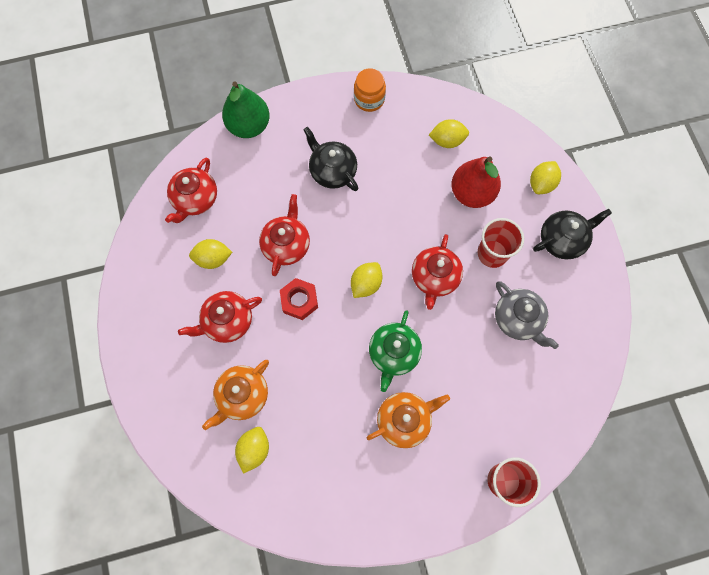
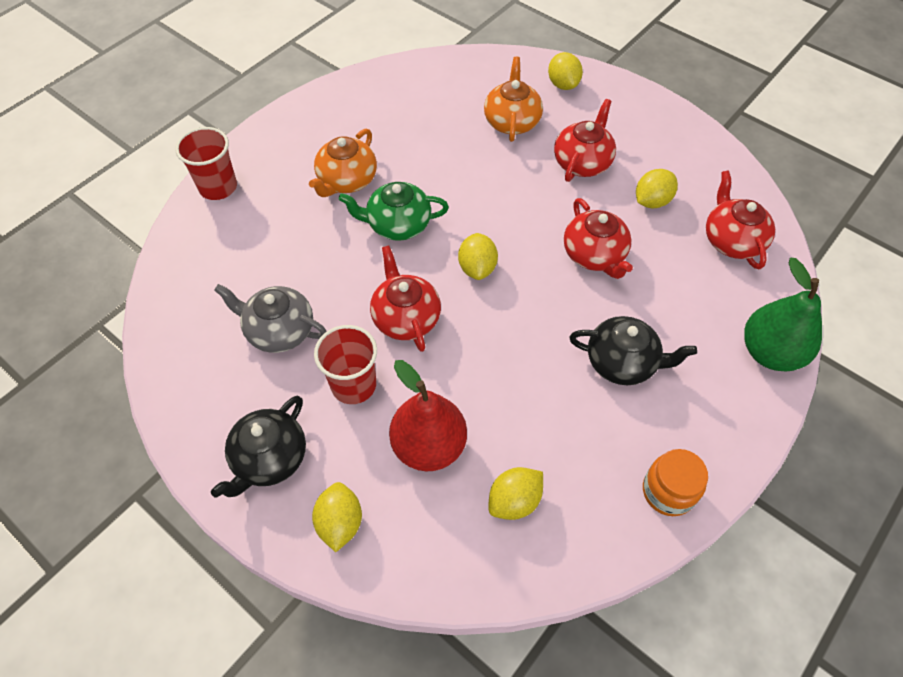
camera: 145 degrees right, 15 degrees down
yellow lemon [235,427,269,474] -> yellow lemon moved to [548,52,583,90]
red nut [280,278,318,320] -> none
green teapot [369,310,422,392] -> green teapot turned 75 degrees counterclockwise [339,182,449,241]

